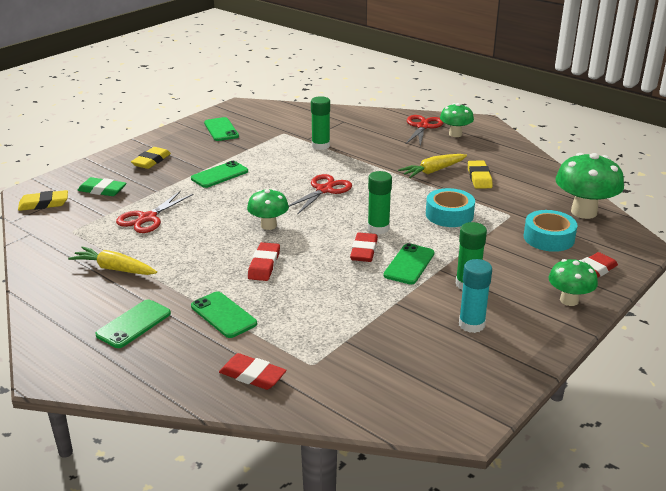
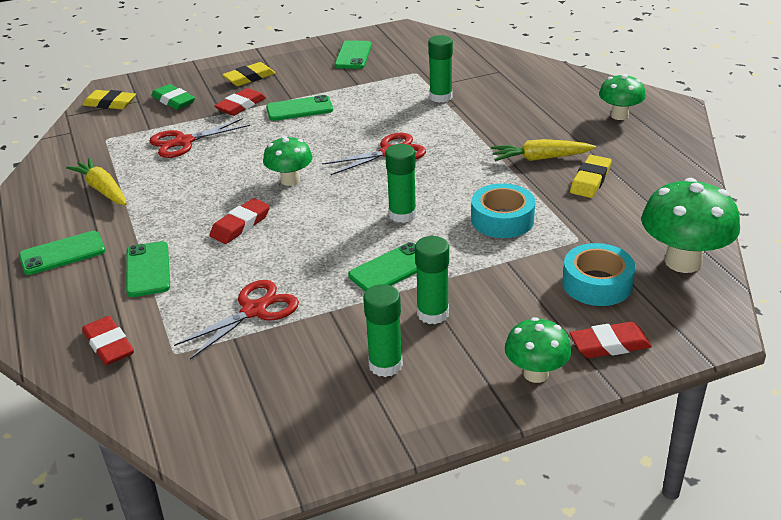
camera: 30 degrees right, 5 degrees up
red eraser [350,232,378,262] -> red eraser moved to [214,88,266,116]
red scissors [406,115,444,146] -> red scissors moved to [174,280,299,360]
turquoise glue stick [459,259,492,333] -> green glue stick [363,284,403,377]

